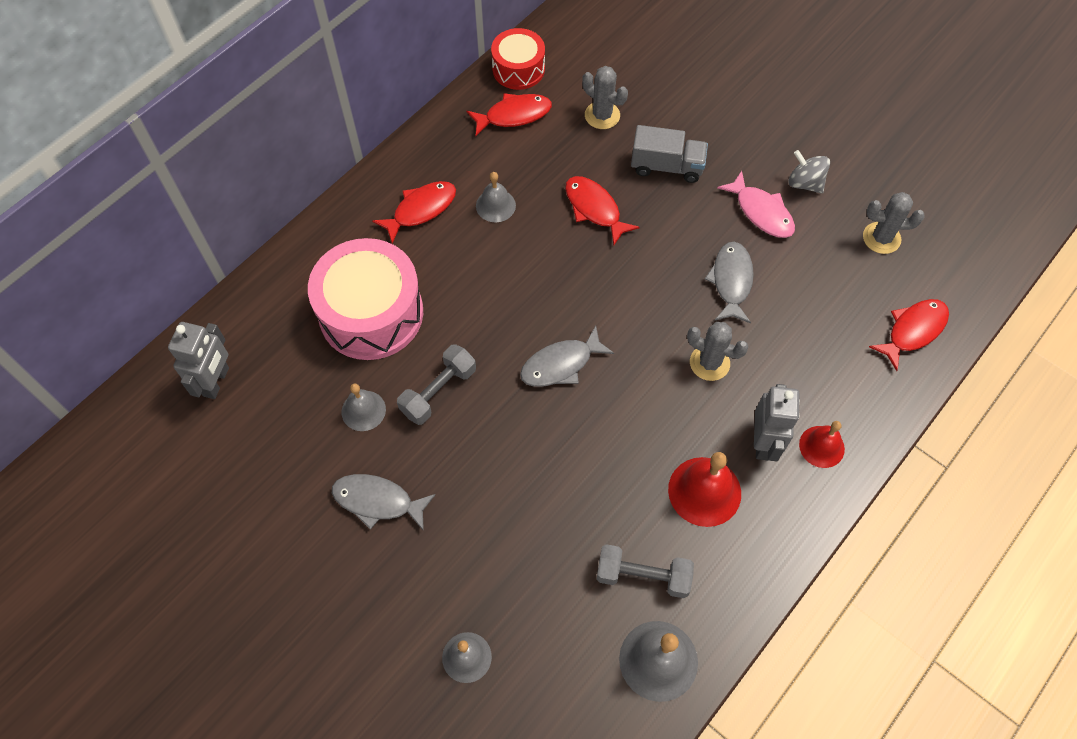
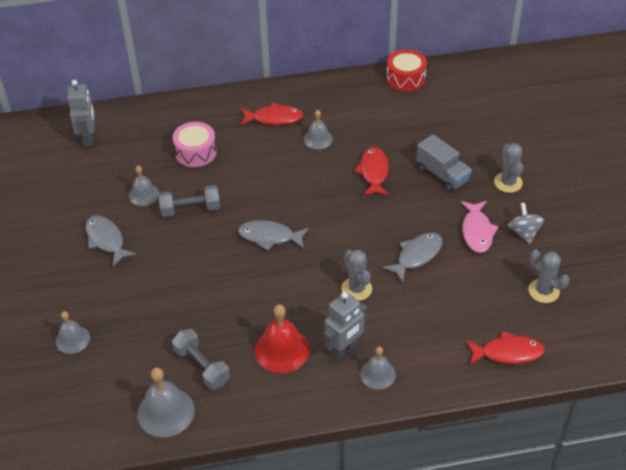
camera: 40 degrees right, 15 degrees down
grey robot [168,322,229,399] -> grey robot turned 60 degrees counterclockwise [67,80,95,147]
pink drum [308,238,423,360] -> pink drum [173,122,217,167], size x0.58
red fish [467,93,552,136] -> none
grey cactus [582,66,628,129] -> grey cactus moved to [494,143,523,193]
red bell [799,421,845,468] -> grey bell [360,347,396,390]

